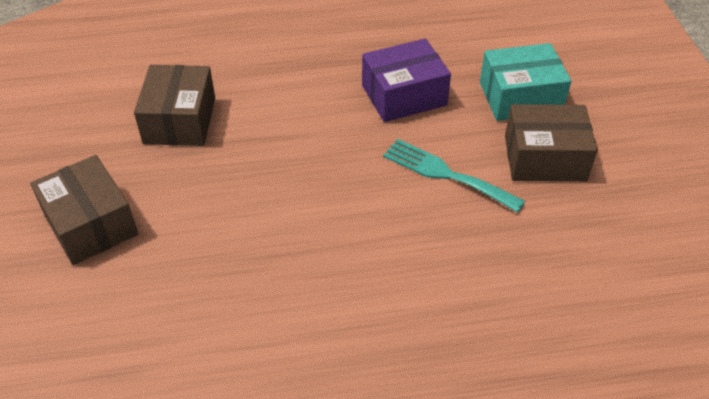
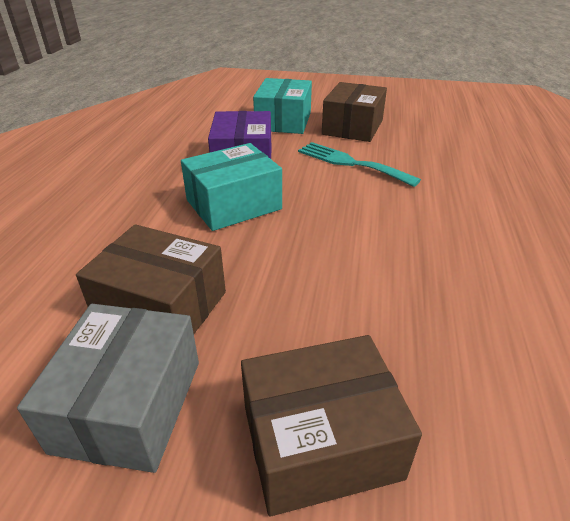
camera: 70 degrees left, 10 degrees down
turquoise fork [383,139,525,213] -> turquoise fork turned 75 degrees clockwise [298,142,421,187]
none -> grey box [17,304,199,473]
none -> turquoise box [181,143,282,231]

